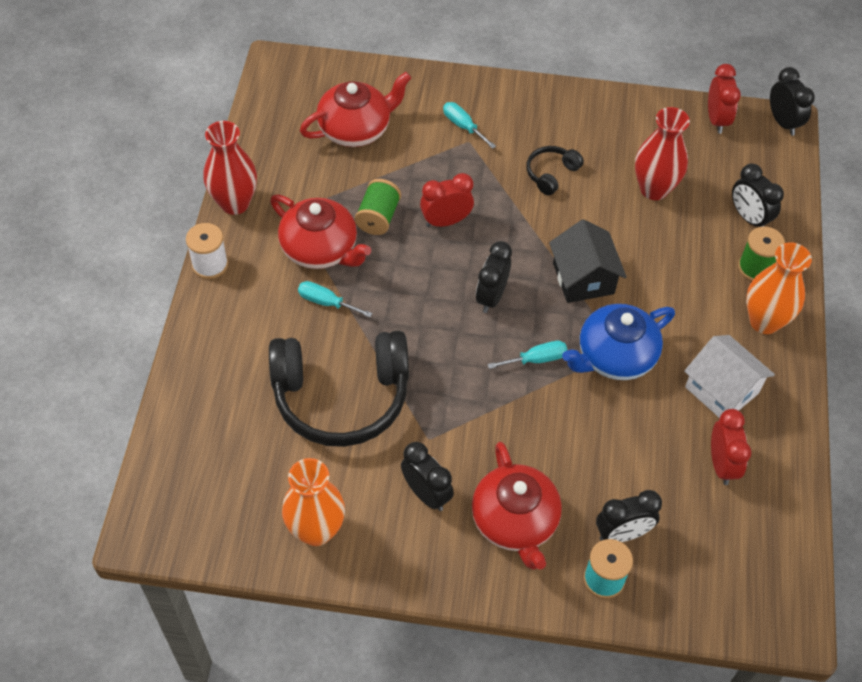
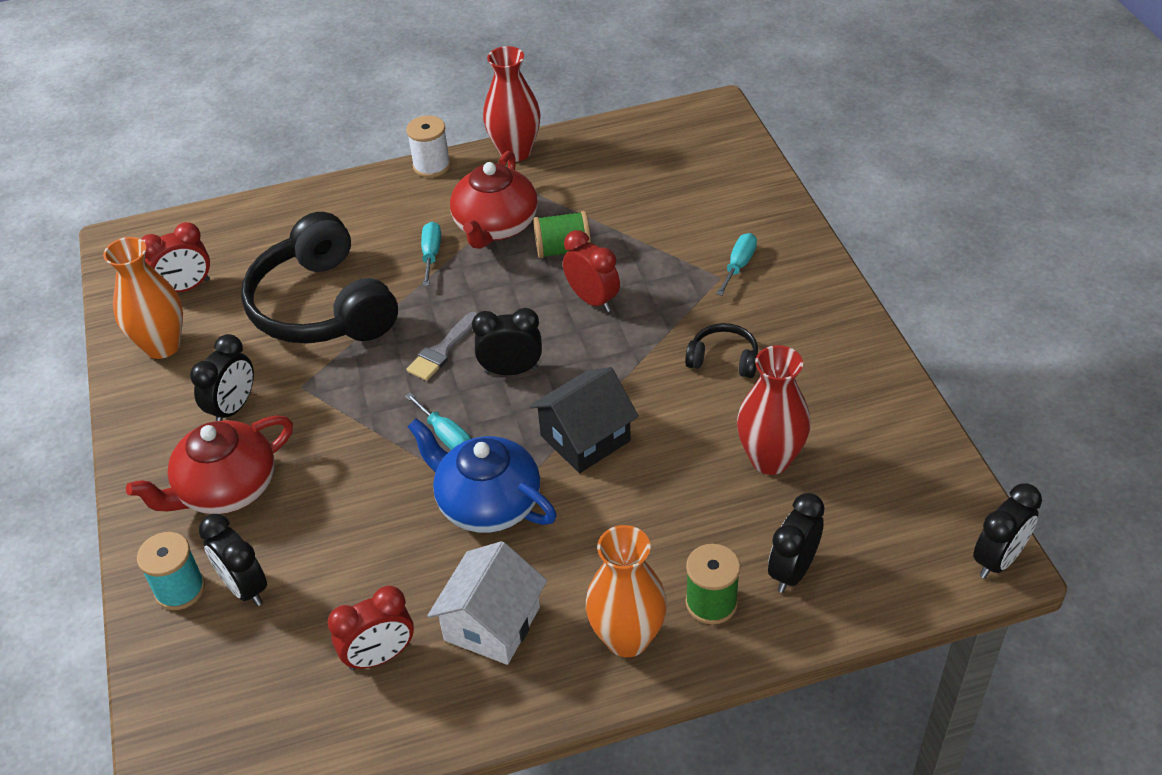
camera: 70 degrees right, 10 degrees down
red teapot [300,72,411,147] -> none
red clock [708,64,741,134] -> red clock moved to [141,222,210,293]
none -> grey brush [407,312,478,381]

